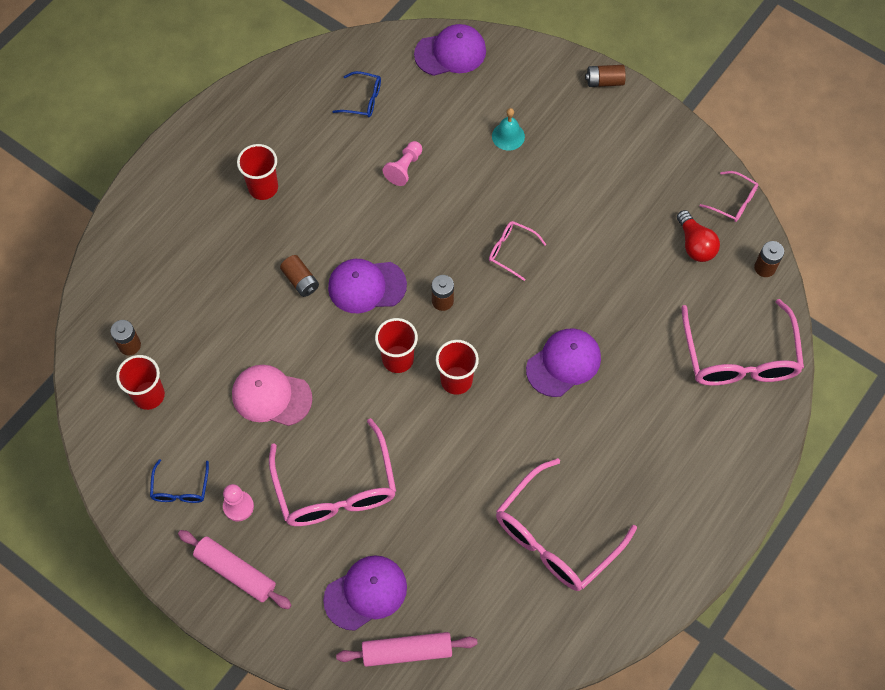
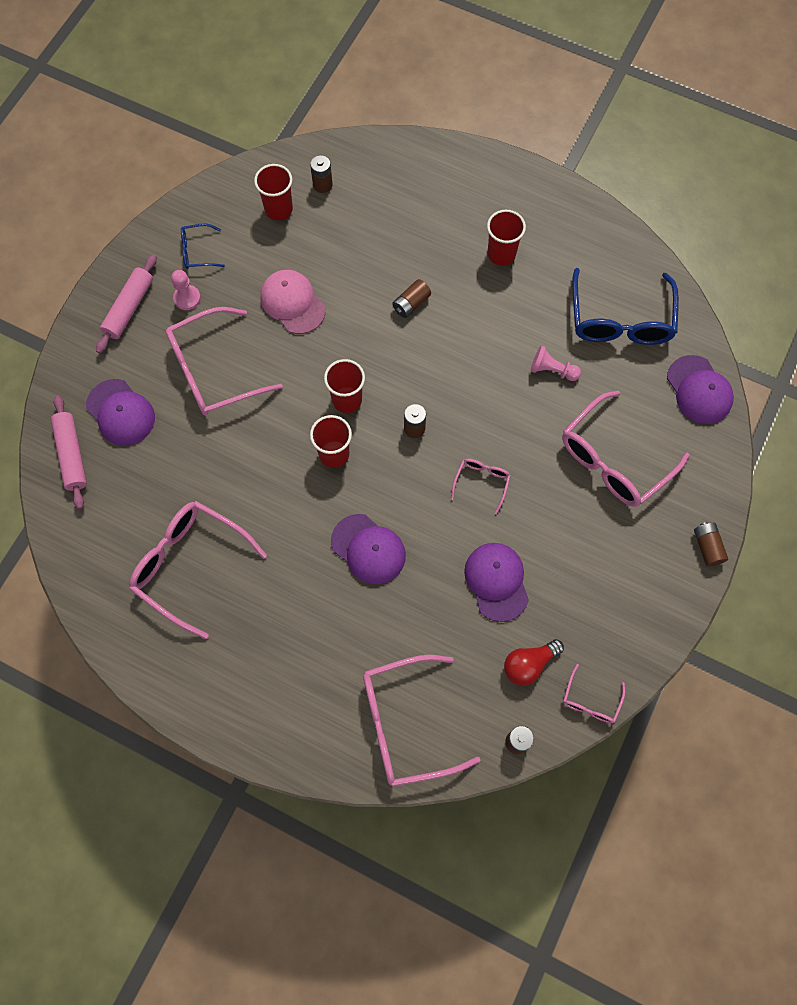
camera: 80 degrees right, 5 degrees up
pink cap [232,365,313,426] -> pink cap turned 45 degrees counterclockwise [260,270,326,334]
purple cap [328,259,407,313] -> purple cap moved to [464,543,529,622]
blue glasses [332,71,381,117] -> blue glasses [572,268,679,345], size x2.09
turquoise bell [492,108,525,151] -> pink glasses [562,391,690,507]

